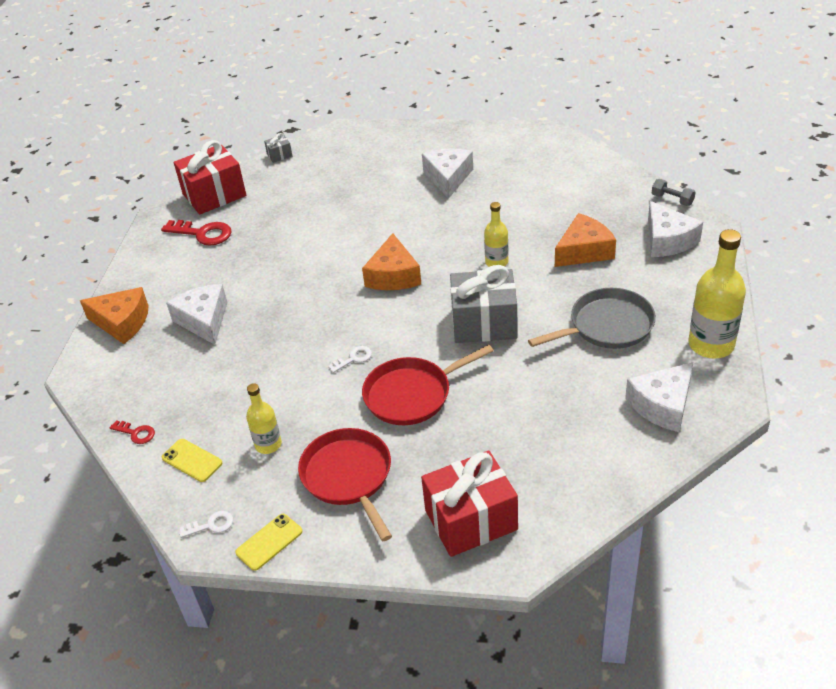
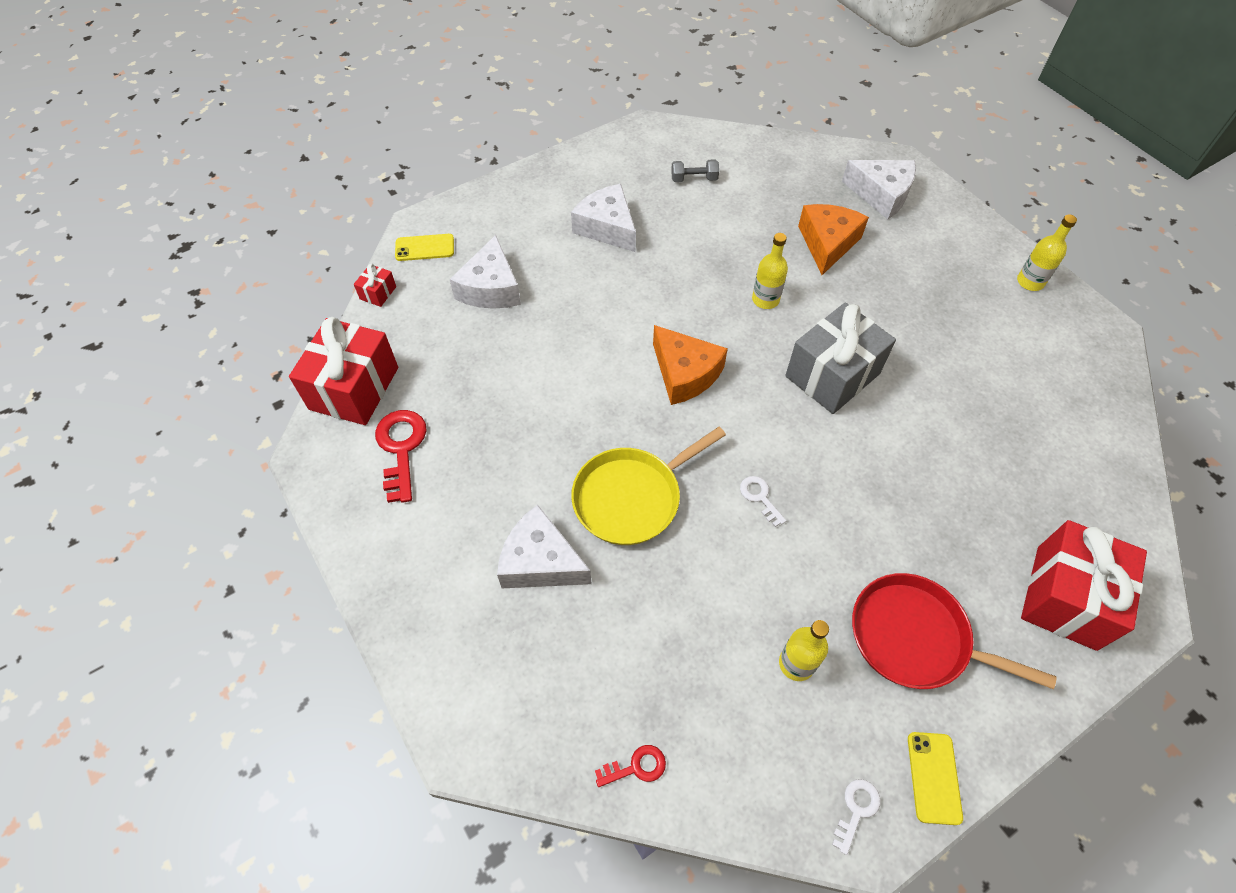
camera: 45 degrees left, 15 degrees up
orange cheese [80,287,148,344] -> none
red key [161,220,232,246] -> red key turned 75 degrees counterclockwise [375,410,427,503]
yellow phone [162,439,222,482] -> yellow phone moved to [395,234,454,261]
grey gift [264,133,292,163] -> red gift [354,264,396,307]
white key [328,346,372,373] -> white key turned 45 degrees counterclockwise [740,476,786,527]
red pan [362,345,494,425] -> none
grey pan [528,288,656,349] -> none
white cheese [625,362,693,432] -> white cheese moved to [449,235,521,309]
grey dumbbell [652,179,695,206] -> grey dumbbell moved to [671,159,719,182]
yellow bottle [689,229,746,359] -> yellow bottle [1017,215,1077,291], size x0.57
none -> yellow pan [571,427,726,545]

